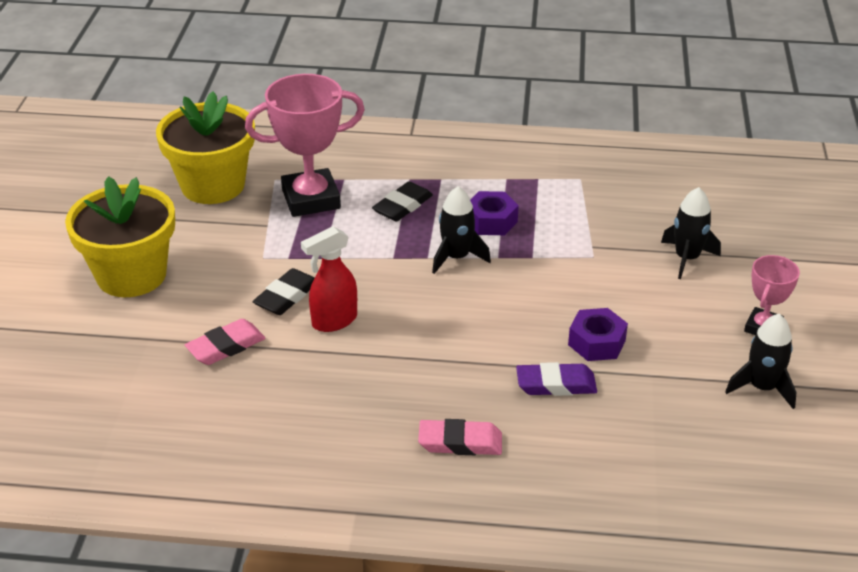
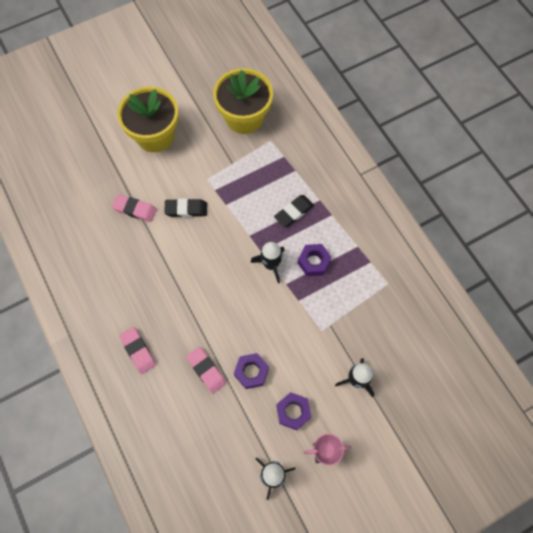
camera: 55 degrees right, 30 degrees up
pink trophy [245,74,365,217] -> none
red spray bottle [301,226,357,332] -> none
black eraser [372,182,433,221] -> black eraser turned 45 degrees counterclockwise [274,195,314,227]
purple eraser [516,362,597,396] -> pink eraser [186,347,226,394]
none -> purple nut [276,392,311,430]

